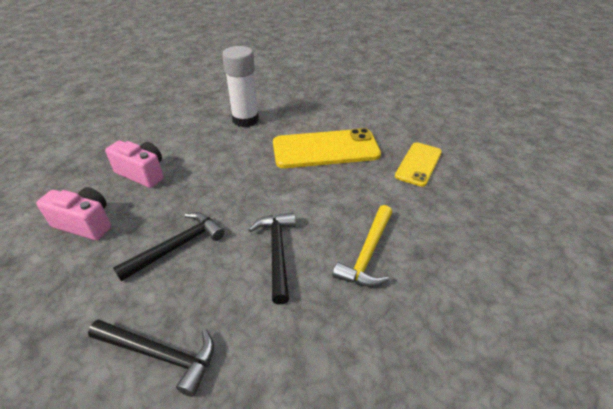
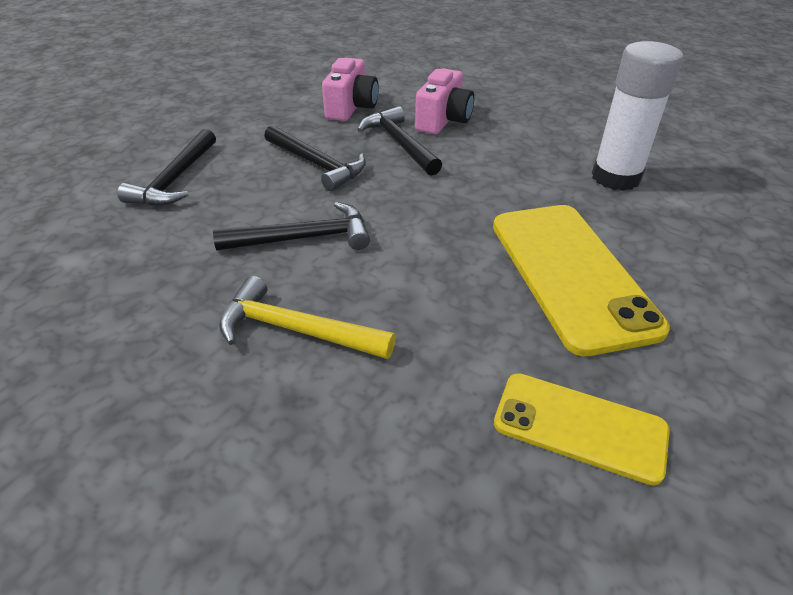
camera: 85 degrees right, 0 degrees up
none -> black hammer [357,106,442,176]

